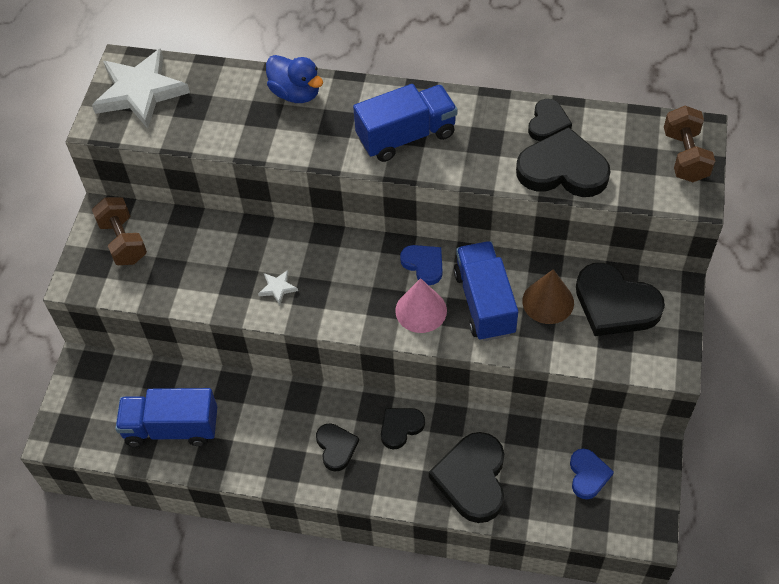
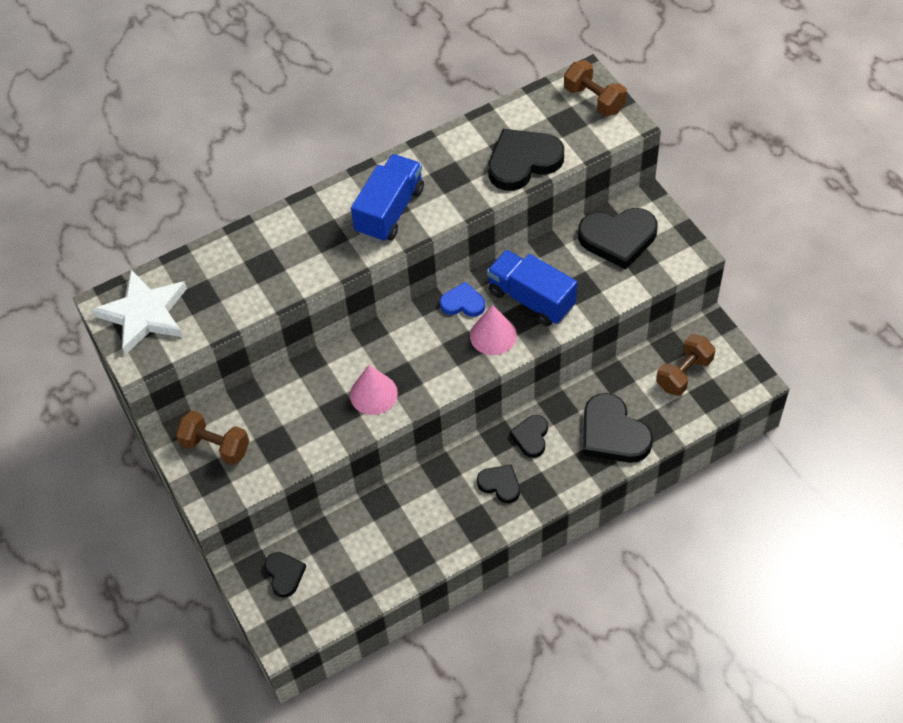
camera: 40 degrees left, 0 degrees up
blue truck [115,388,217,447] -> none
white star [258,270,298,305] -> pink cone [350,365,398,415]
blue duck [266,55,323,103] -> none
brown cone [522,269,574,324] -> none
black heart [528,99,572,141] -> black heart moved to [264,552,306,598]
blue heart [570,449,614,499] -> brown dumbbell [656,334,715,396]

